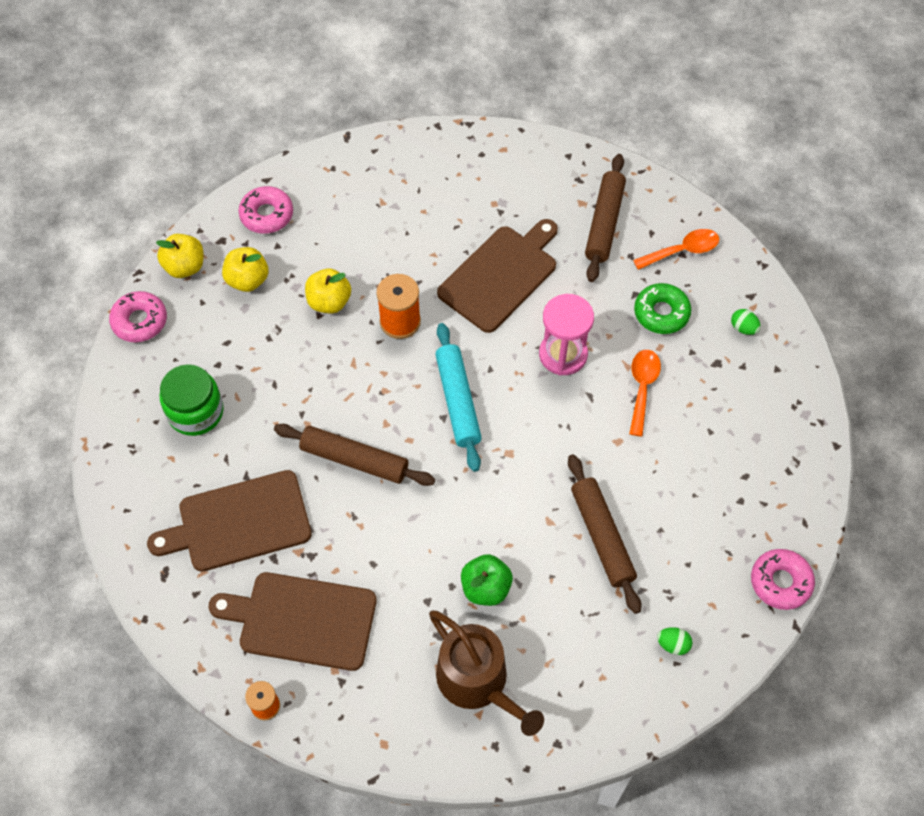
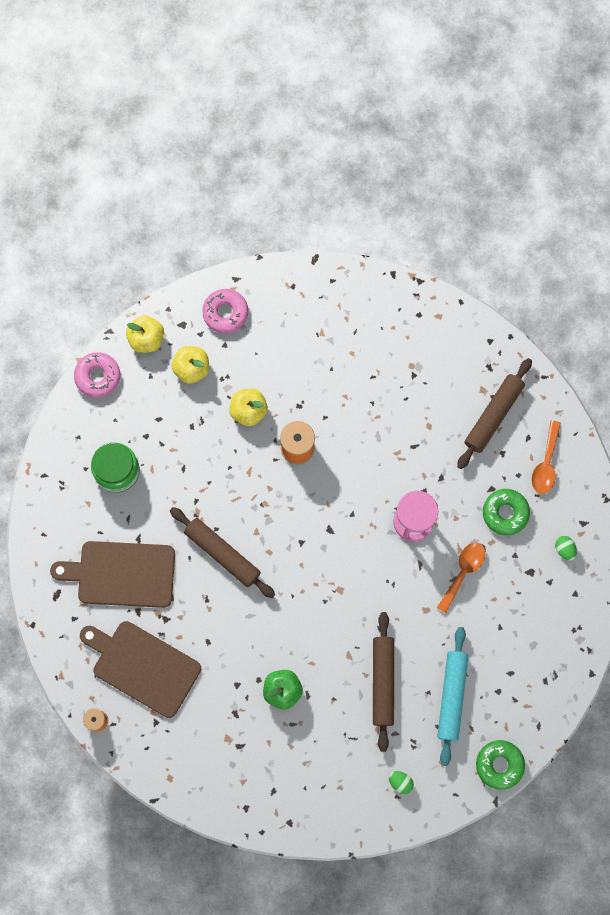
camera: 20 degrees right, 15 degrees up
brown watering can [429,610,544,736] -> none
turquoise rolling pin [435,323,482,472] -> turquoise rolling pin moved to [437,627,468,766]
brown cutting board [437,219,558,333] -> none
orange spoon [633,229,719,270] -> orange spoon turned 105 degrees clockwise [531,420,561,494]
pink donut [751,549,815,610] -> green donut [476,740,525,790]

